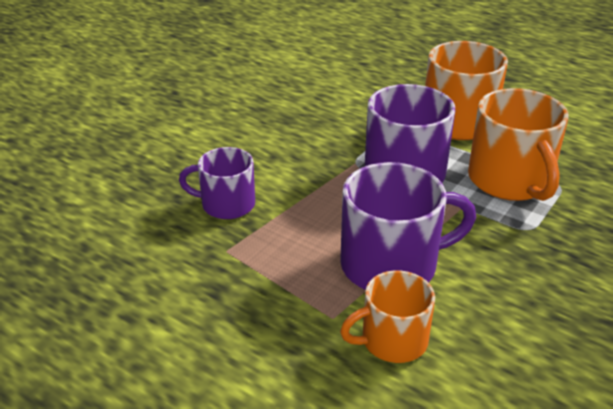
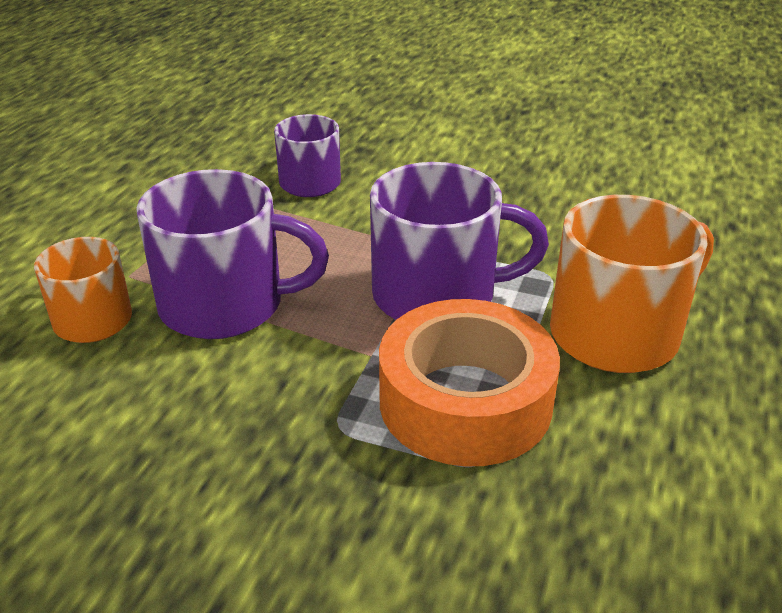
camera: 75 degrees right, 0 degrees up
purple mug [340,162,476,290] -> purple mug turned 60 degrees counterclockwise [136,169,329,339]
orange mug [468,88,569,201] -> orange tape [379,299,560,467]

